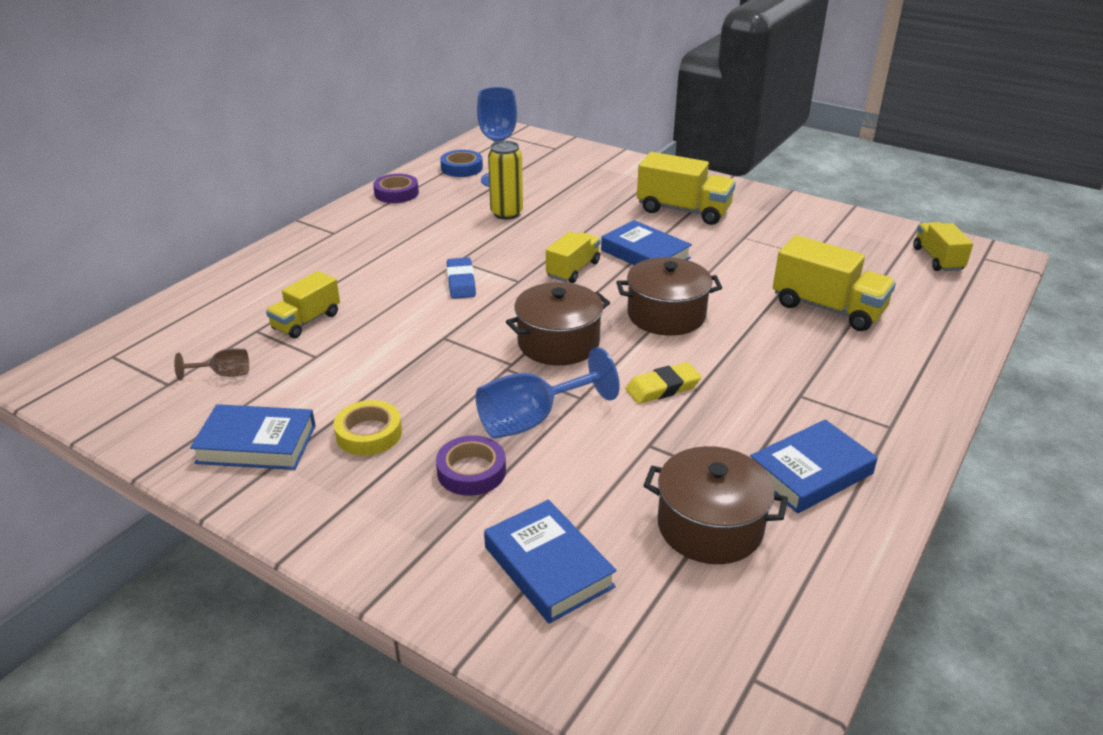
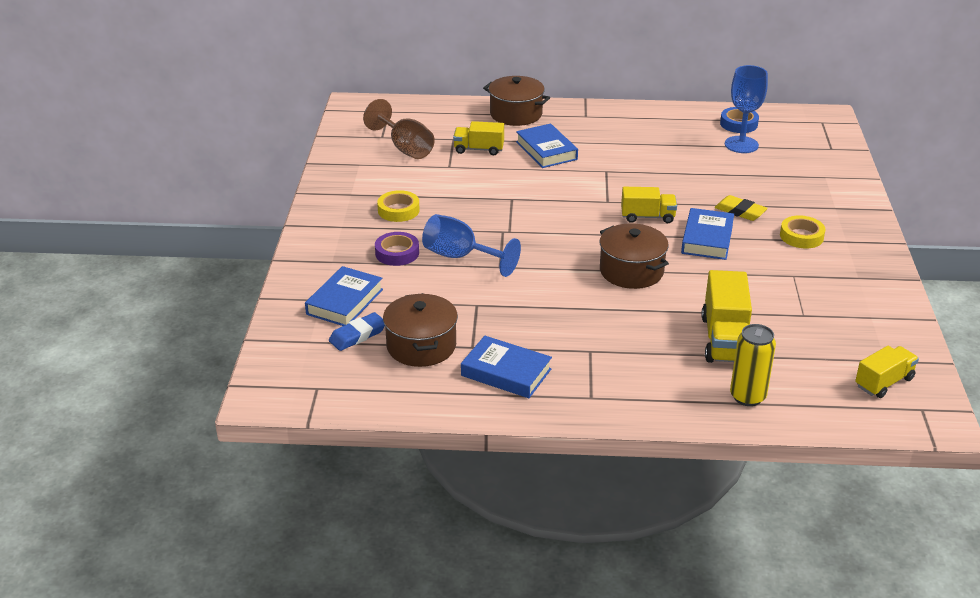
camera: 60 degrees right, 0 degrees up
brown goblet [174,348,249,380] -> brown goblet [363,99,435,159], size x1.92
blue book [190,404,316,470] -> blue book moved to [516,123,578,168]
purple tape [373,174,419,203] -> none
blue eraser [447,257,476,299] -> blue eraser moved to [329,312,385,351]
yellow can [488,141,523,220] -> yellow can moved to [730,324,776,406]
brown pot [506,282,610,365] -> brown pot moved to [483,76,550,126]
yellow eraser [625,362,702,404] -> yellow eraser moved to [715,195,768,221]
yellow truck [637,152,736,225] -> yellow tape [780,215,826,249]

